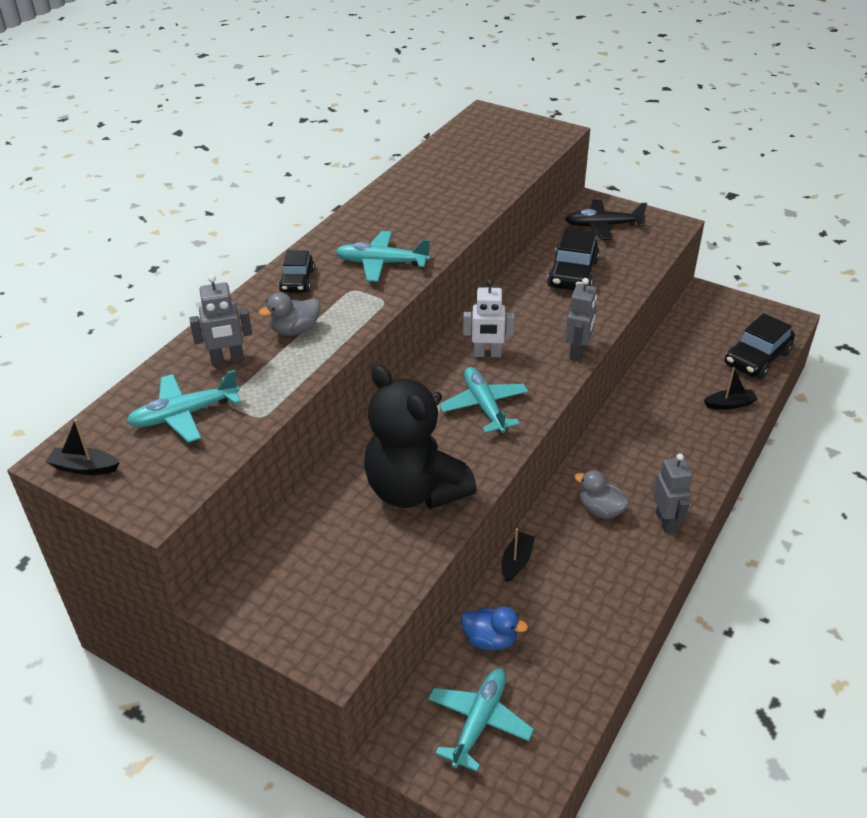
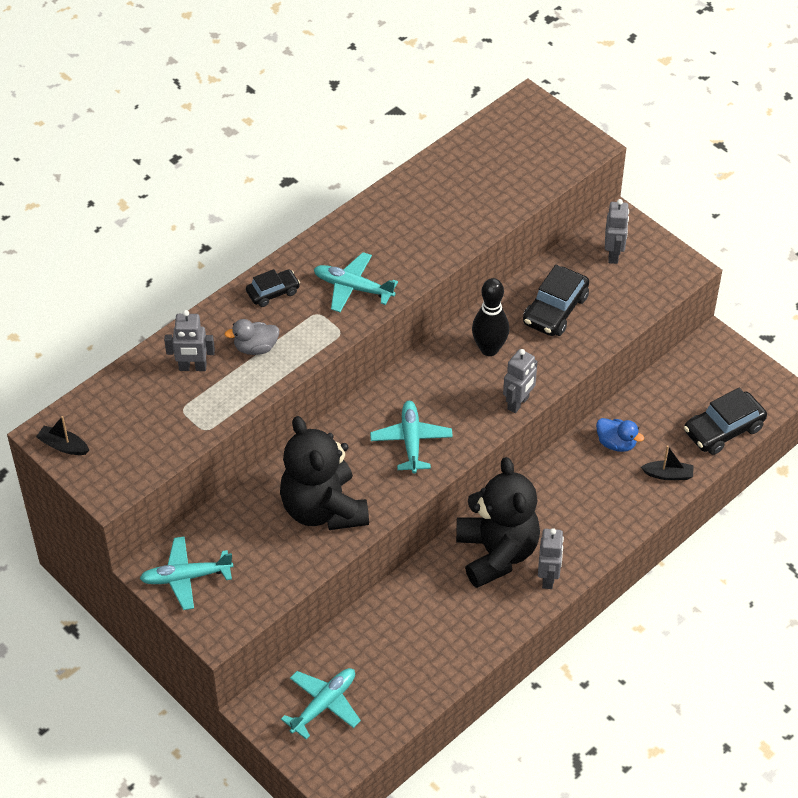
camera: 15 degrees right, 10 degrees up
turquoise plane [126,370,241,443] -> turquoise plane moved to [140,536,233,610]
black car [279,250,315,293] -> black car turned 135 degrees counterclockwise [246,269,300,307]
blue duck [461,607,528,650] -> blue duck moved to [596,418,644,452]
white robot [463,279,514,357] -> none
black boat [501,528,535,582] -> none
black plane [565,200,647,240] -> grey robot [605,199,629,264]
grey duck [574,470,629,519] -> black teddy bear [456,457,540,588]
none -> black bowling pin [472,278,509,356]

